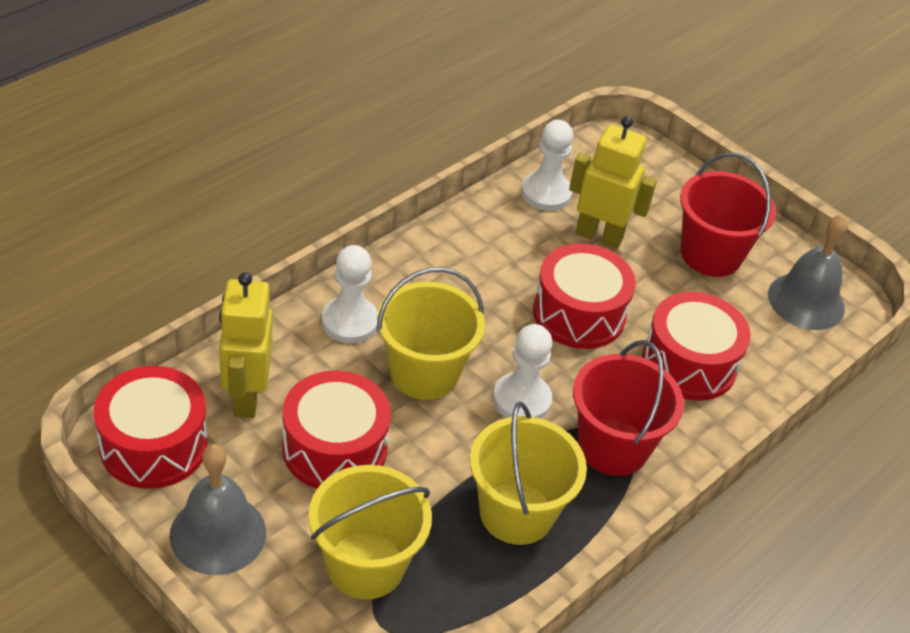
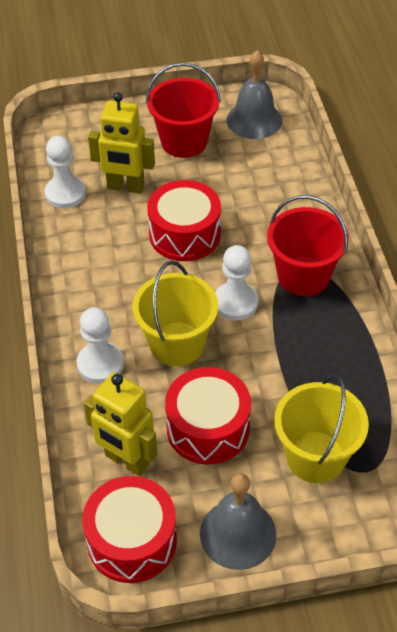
camera: 50 degrees left, 5 degrees up
yellow bucket [470,402,587,545] -> none
yellow robot [569,116,657,249] -> yellow robot turned 135 degrees counterclockwise [88,92,155,194]
red drum [642,292,751,401] -> none

